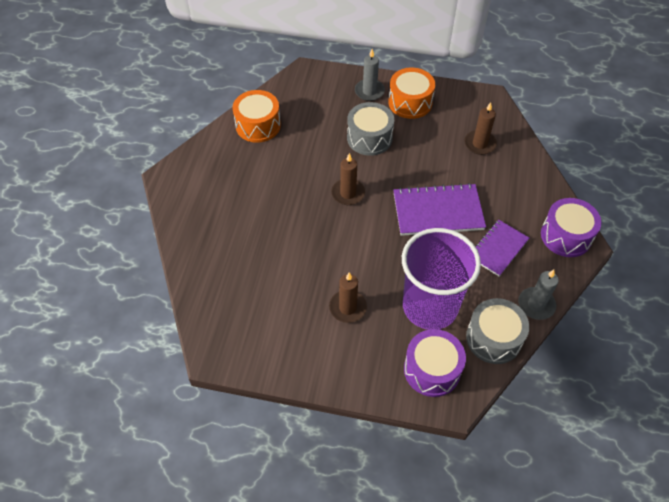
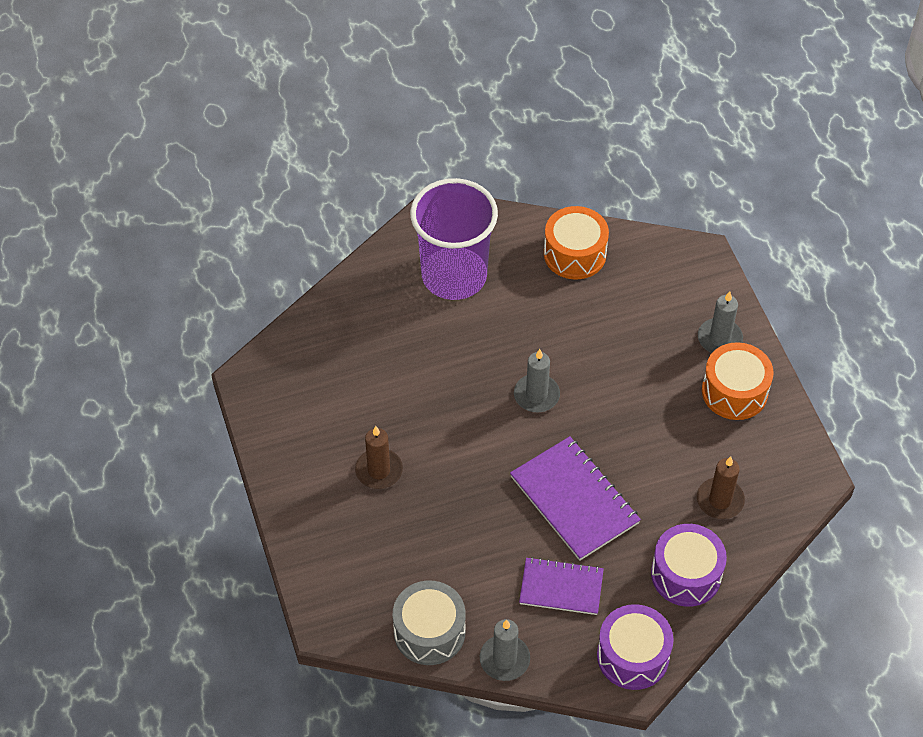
camera: 60 degrees right, 0 degrees up
brown candle [331,153,365,205] -> grey candle [514,349,560,412]
grey drum [347,102,394,156] -> none
purple cup [402,228,481,330] -> purple cup moved to [410,178,498,300]
purple drum [404,329,466,397] -> purple drum moved to [651,524,727,607]

